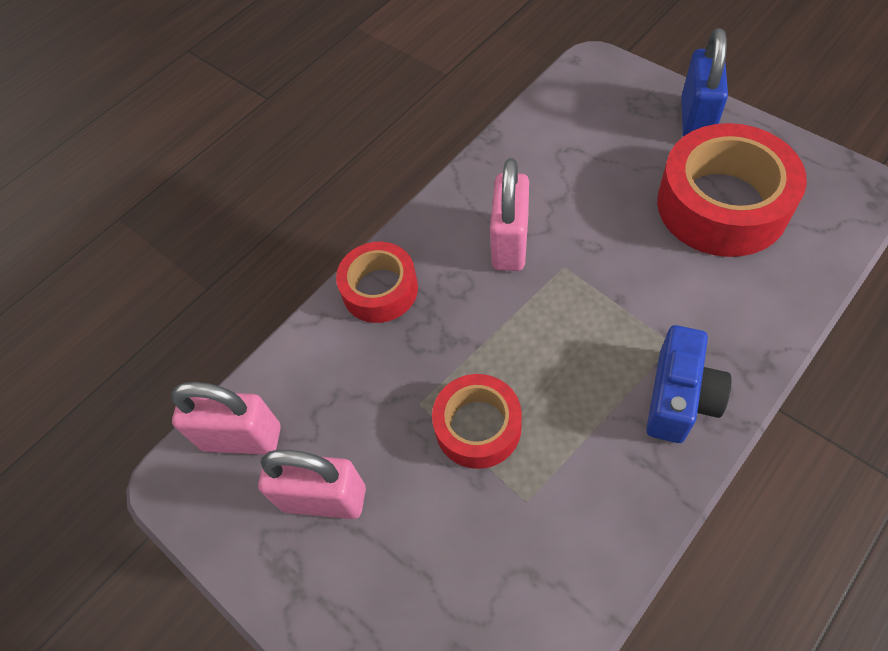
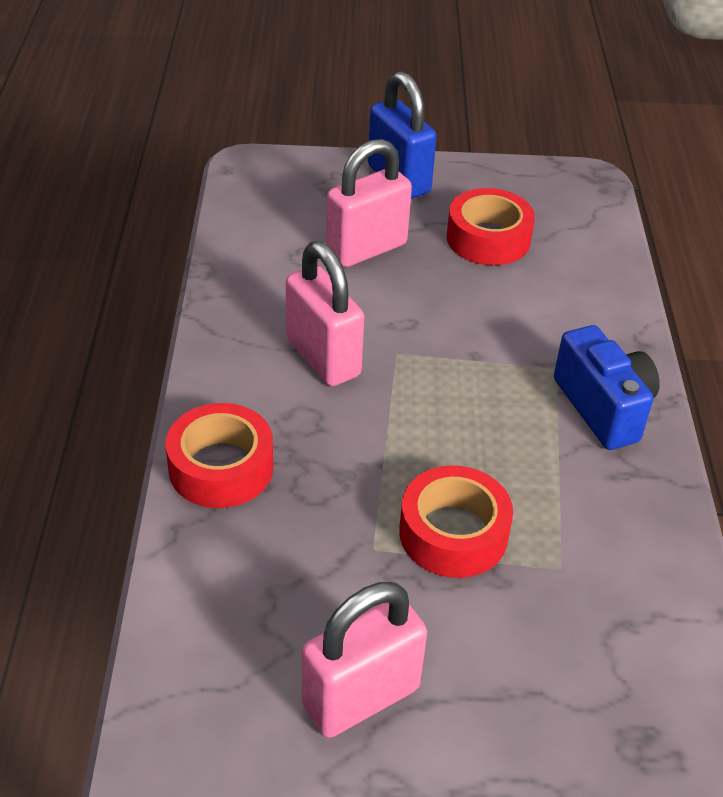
camera: 50 degrees left, 15 degrees down
pink padlock [171,382,281,455] -> pink padlock moved to [326,139,412,267]
red tape [657,123,807,257] -> red tape [446,188,535,265], size x0.59

